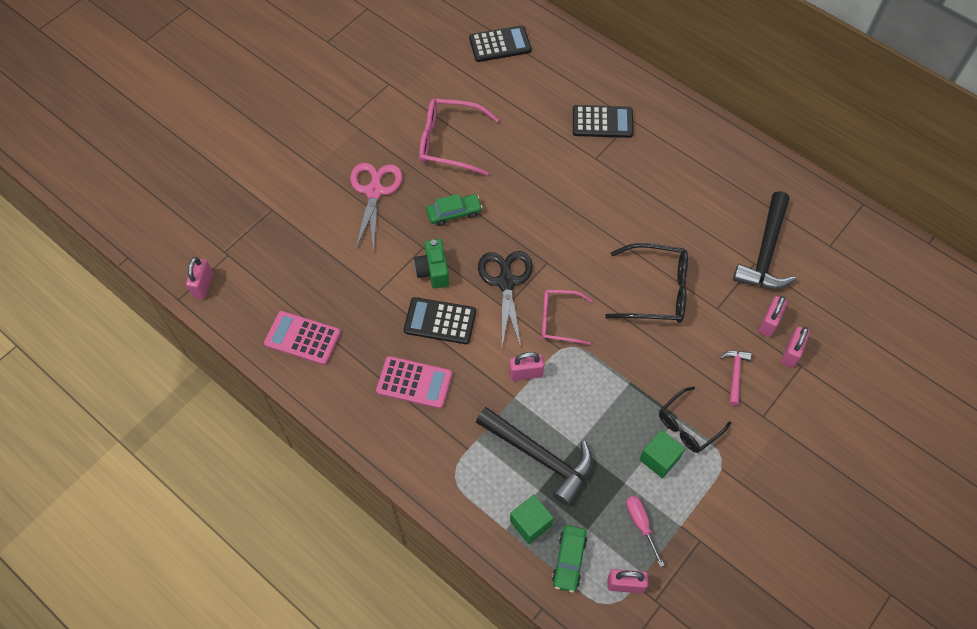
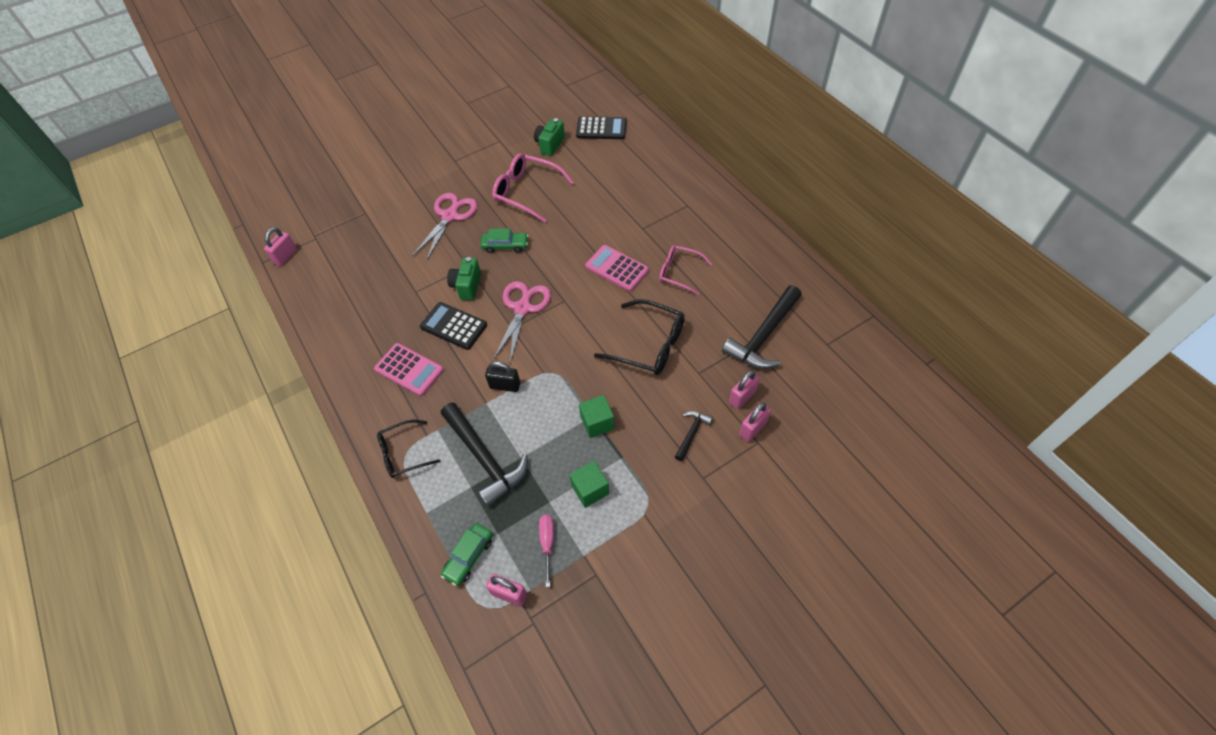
camera: 20 degrees right, 5 degrees down
pink calculator [264,311,341,365] -> pink calculator moved to [585,245,649,291]
black scissors [478,251,533,347] -> pink scissors [493,281,551,363]
pink padlock [509,352,544,381] -> black padlock [485,361,520,392]
green cube [510,495,554,544] -> green cube moved to [579,395,615,438]
pink glasses [542,290,593,345] -> pink glasses moved to [659,245,712,295]
black calculator [573,105,634,138] -> none
black glasses [659,387,731,453] -> black glasses moved to [377,420,440,478]
pink hammer [720,351,751,406] -> black hammer [675,411,713,461]
none -> green camera [534,118,565,156]

